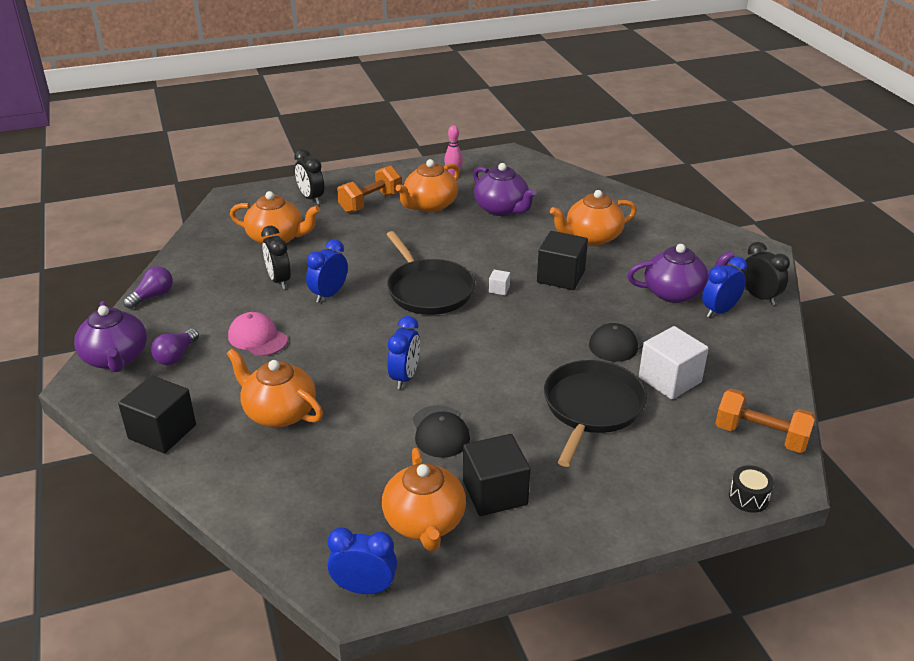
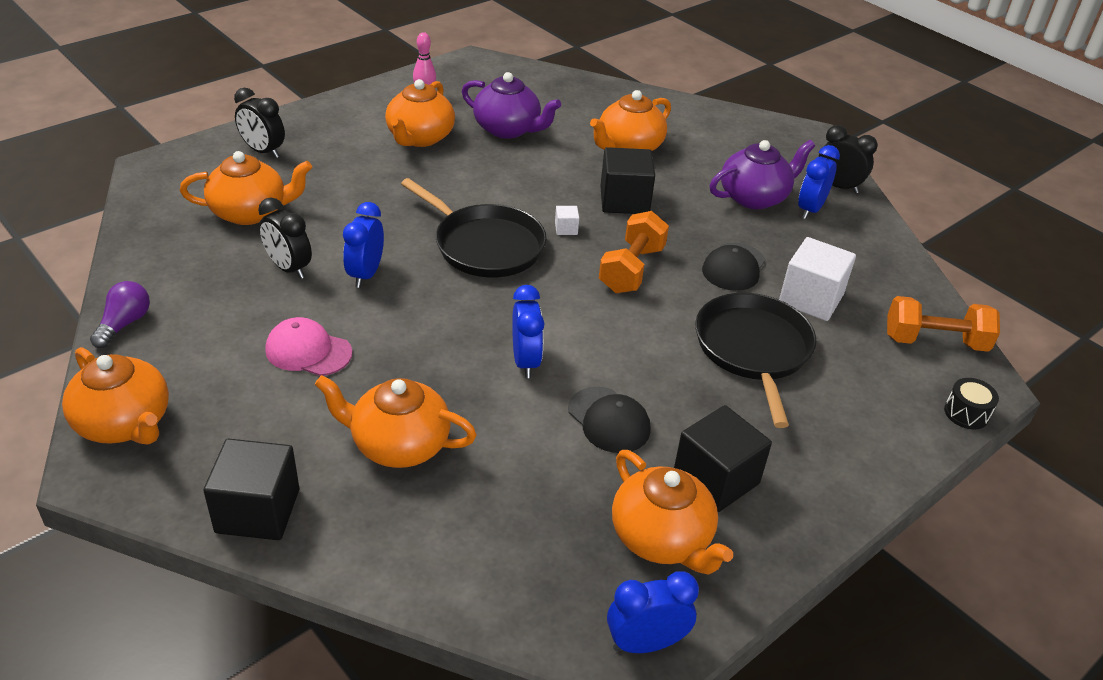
camera: 25 degrees left, 5 degrees up
purple teapot [74,301,147,372] -> orange teapot [62,347,169,444]
purple light bulb [151,329,199,365] -> none
orange dumbbell [337,166,401,213] -> orange dumbbell moved to [599,211,669,293]

